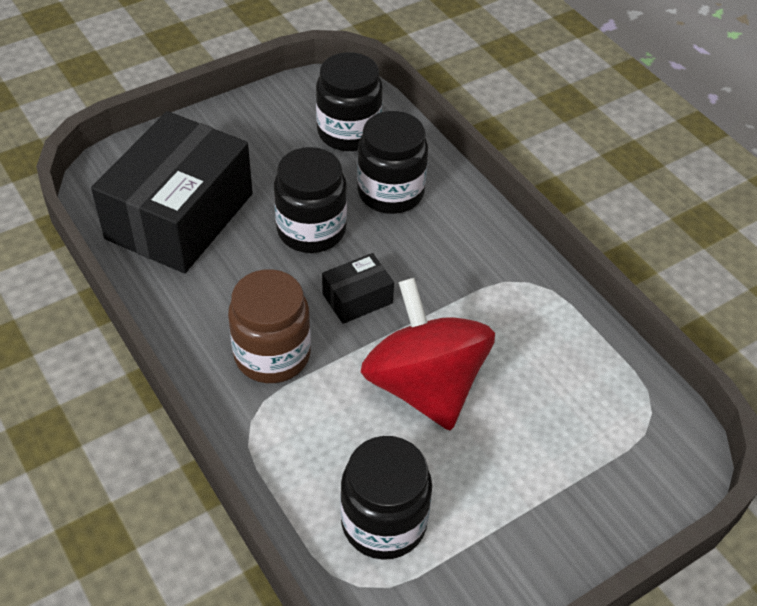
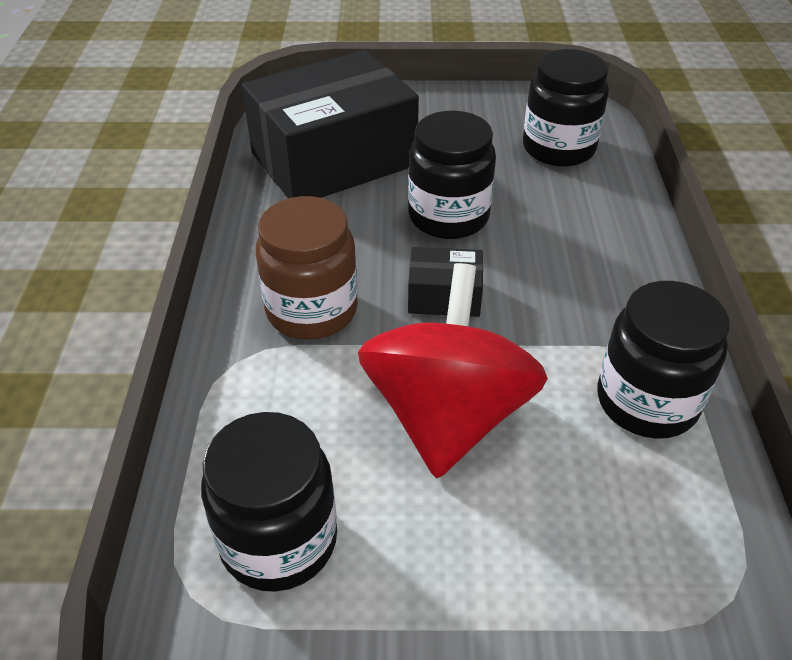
camera: 35 degrees right, 5 degrees down
black jar [357,111,428,214] -> black jar moved to [598,281,730,439]

